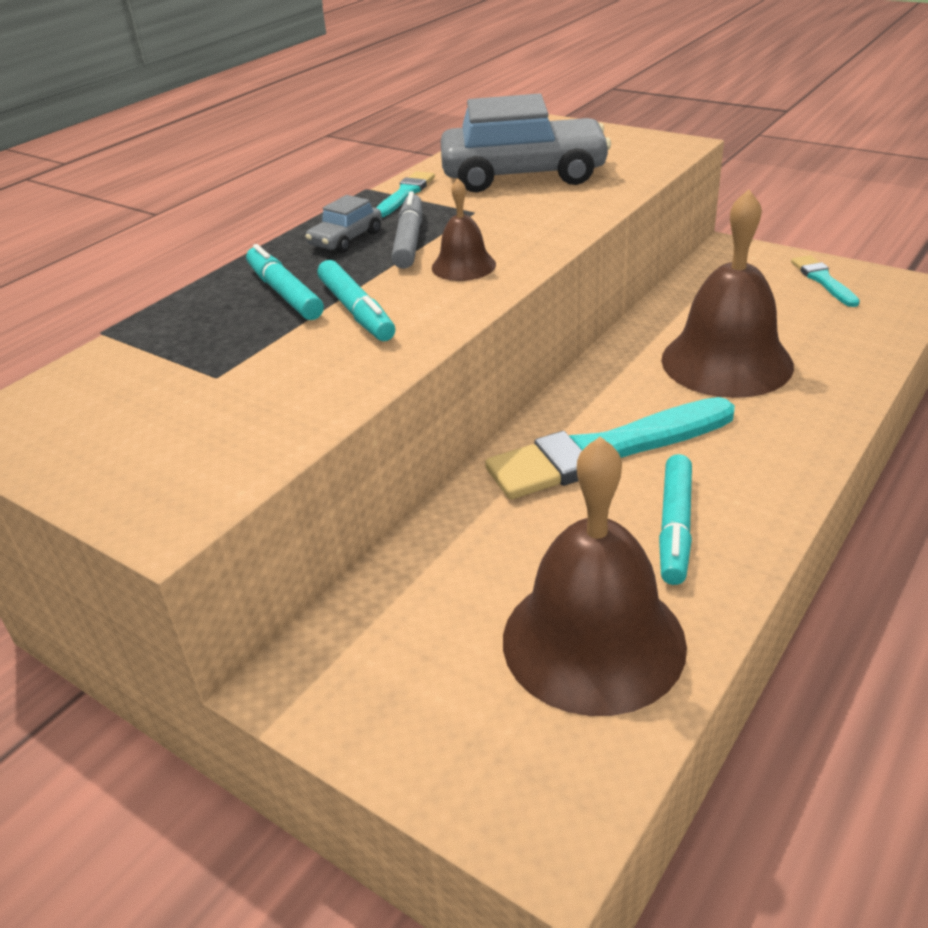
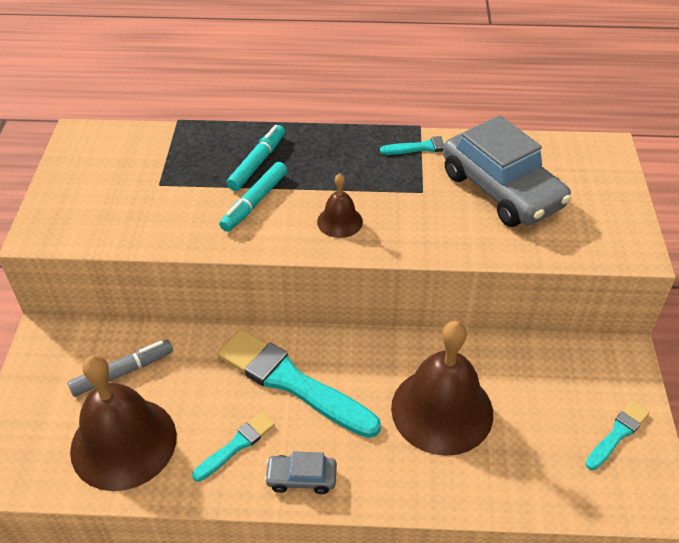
camera: 55 degrees right, 10 degrees up
grey car [306,195,382,253] -> grey car moved to [264,451,337,494]
grey marker [391,191,422,269] -> grey marker moved to [68,340,173,397]
turquoise marker [659,454,692,585] -> turquoise brush [192,412,275,482]

